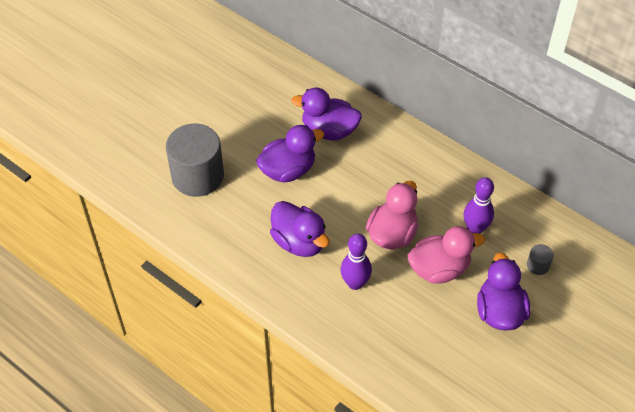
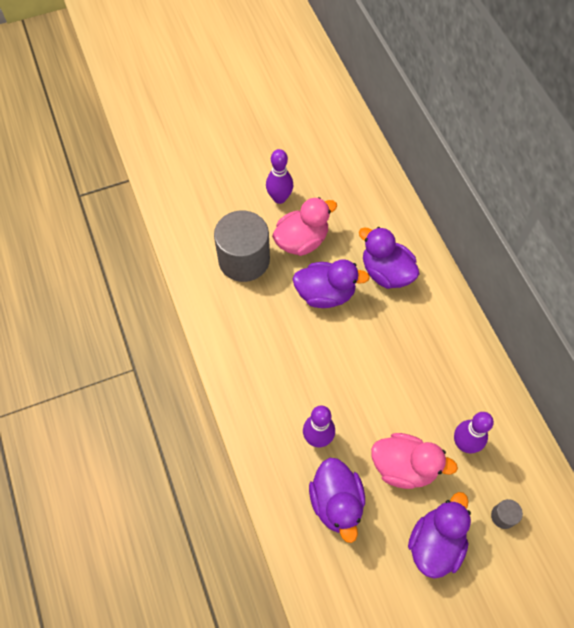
camera: 30 degrees right, 10 degrees up
purple duck [270,201,330,257] -> purple duck moved to [309,458,365,543]
pink duck [366,181,418,250] -> pink duck moved to [272,197,337,256]
none -> purple bowling pin [266,149,293,204]

